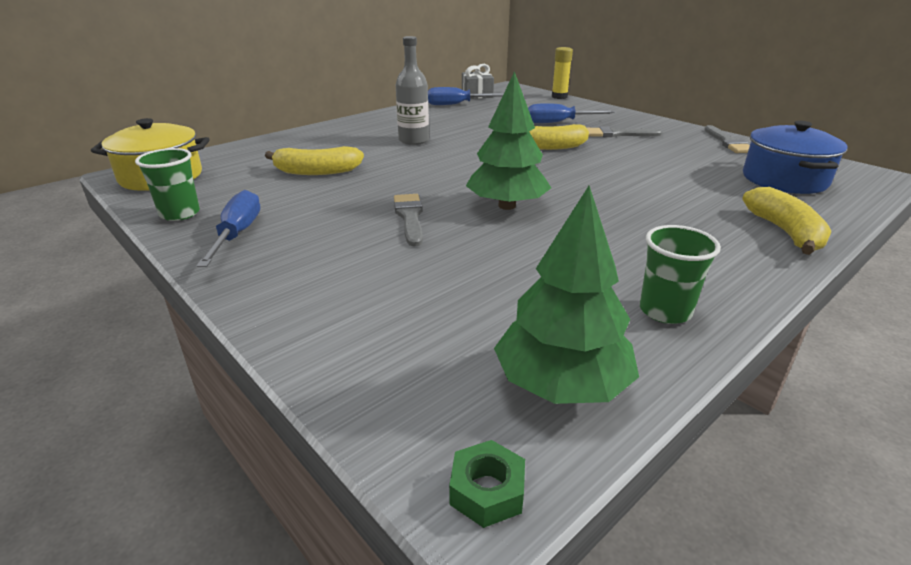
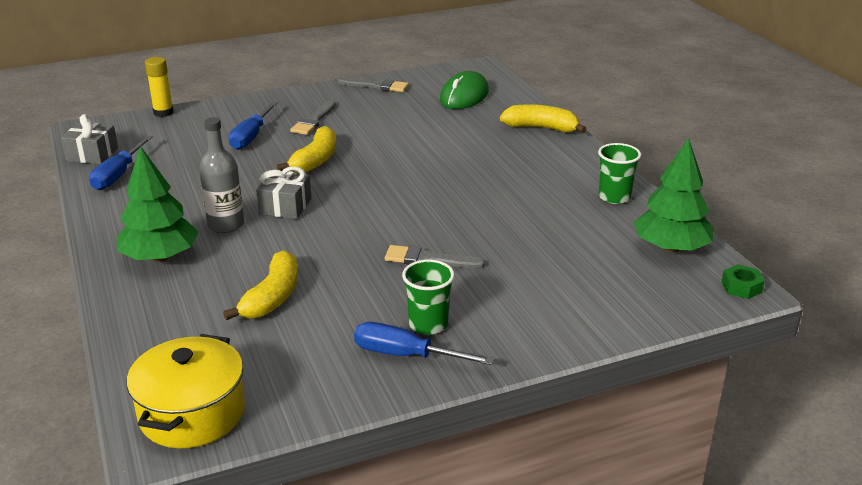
camera: 70 degrees left, 0 degrees up
green cup [135,148,200,221] -> green cup moved to [402,259,455,335]
green tree [466,71,551,210] -> green tree moved to [117,146,198,262]
blue pot [743,121,848,194] -> green mouse [440,71,489,109]
none -> grey gift [256,166,311,219]

